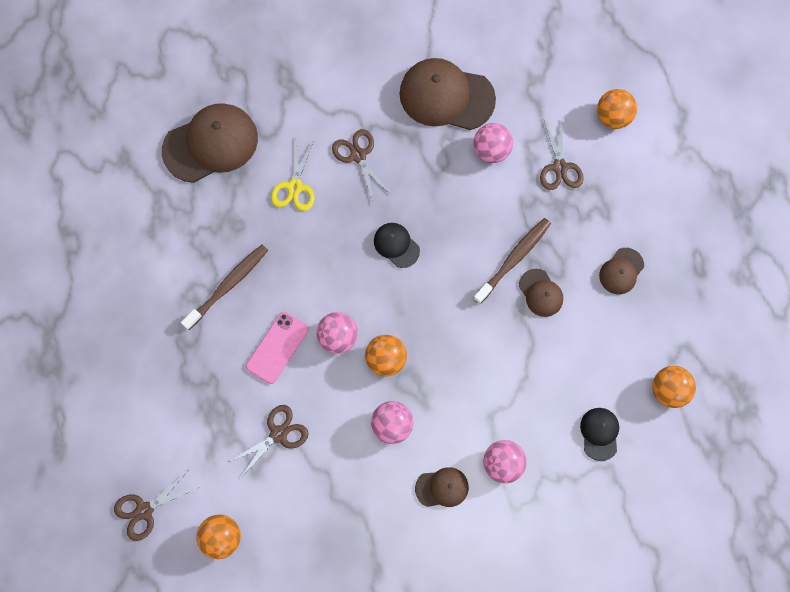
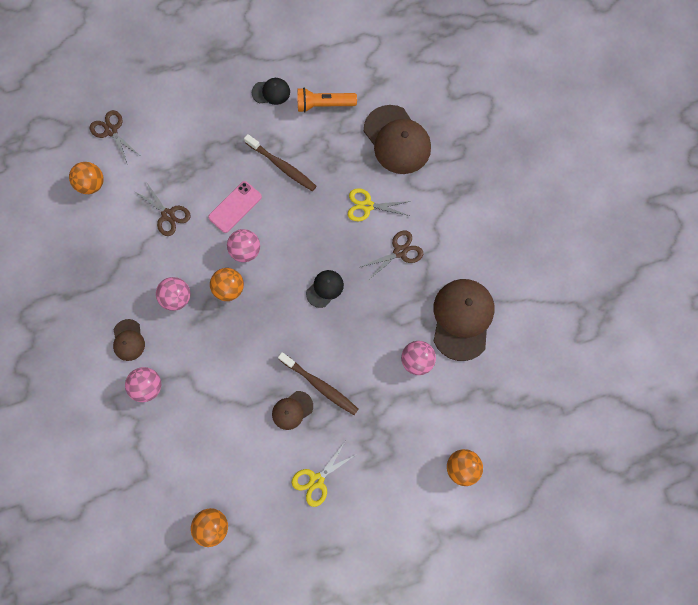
camera: 85 degrees right, 0 degrees up
pink phone [246,312,309,384] -> pink phone turned 75 degrees counterclockwise [208,181,262,233]
brown scissors [540,119,584,190] -> none
black cap [580,408,619,461] -> black cap moved to [252,78,290,105]
brown cap [599,248,644,294] -> yellow scissors [292,442,357,507]
none -> orange flashlight [297,88,357,113]

